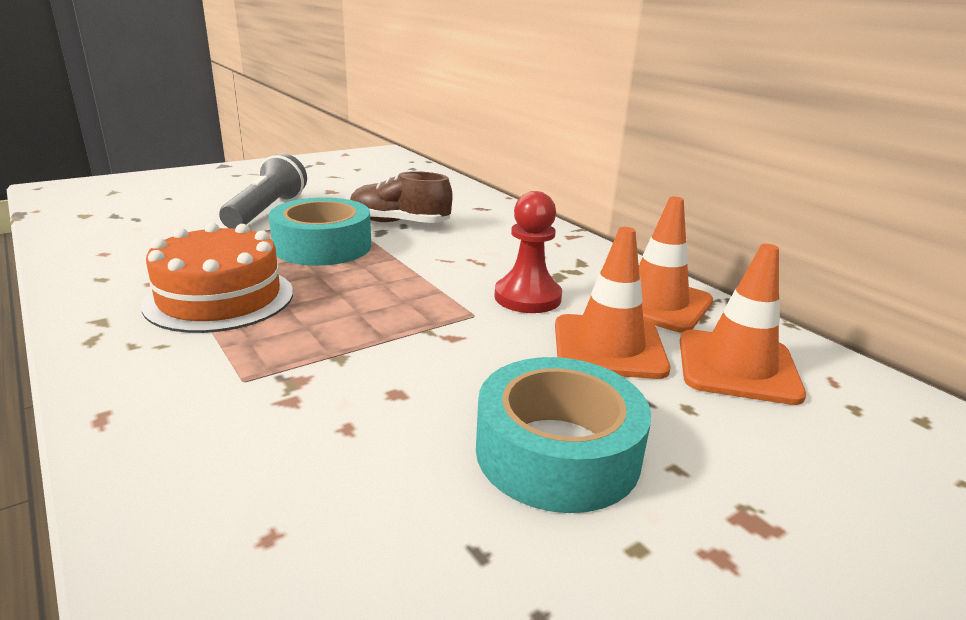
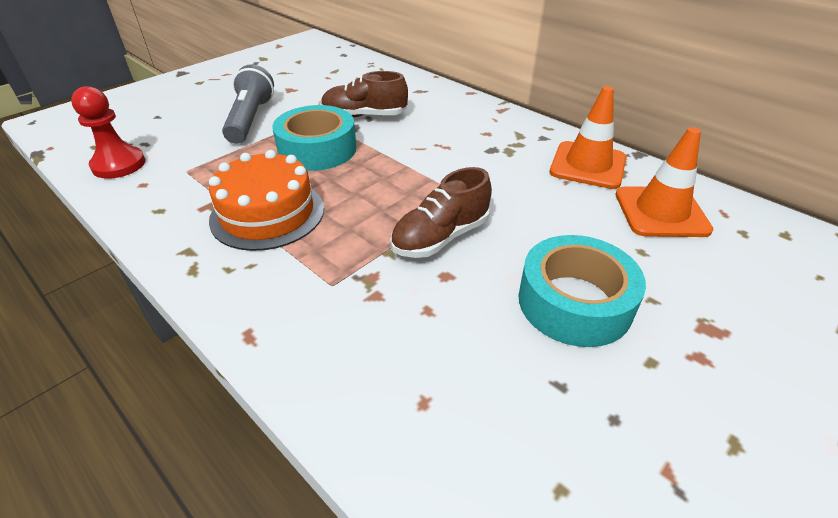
camera: 10 degrees left, 15 degrees up
red pawn [494,191,562,313] -> red pawn moved to [71,86,145,179]
orange traffic cone [555,227,670,379] -> none
none -> brown shoe [390,167,492,258]

